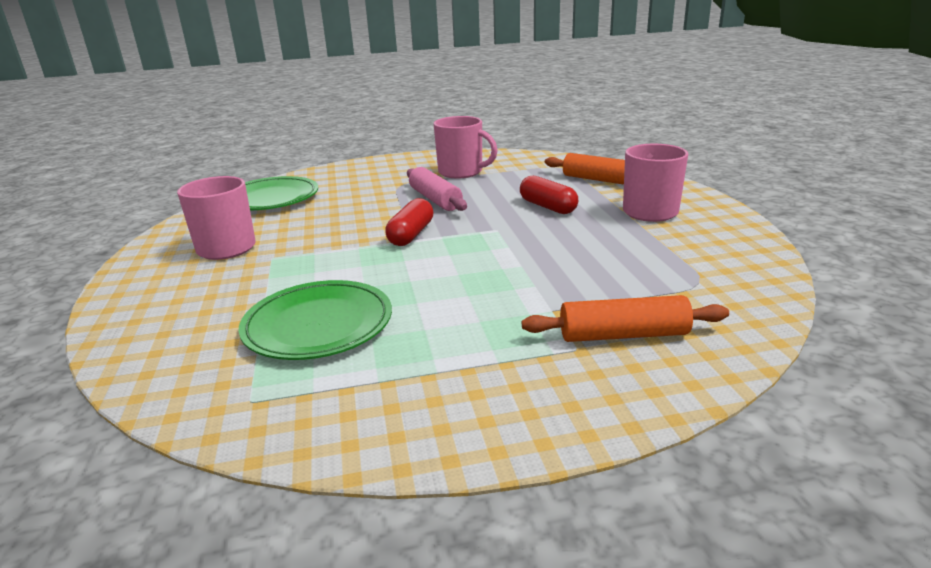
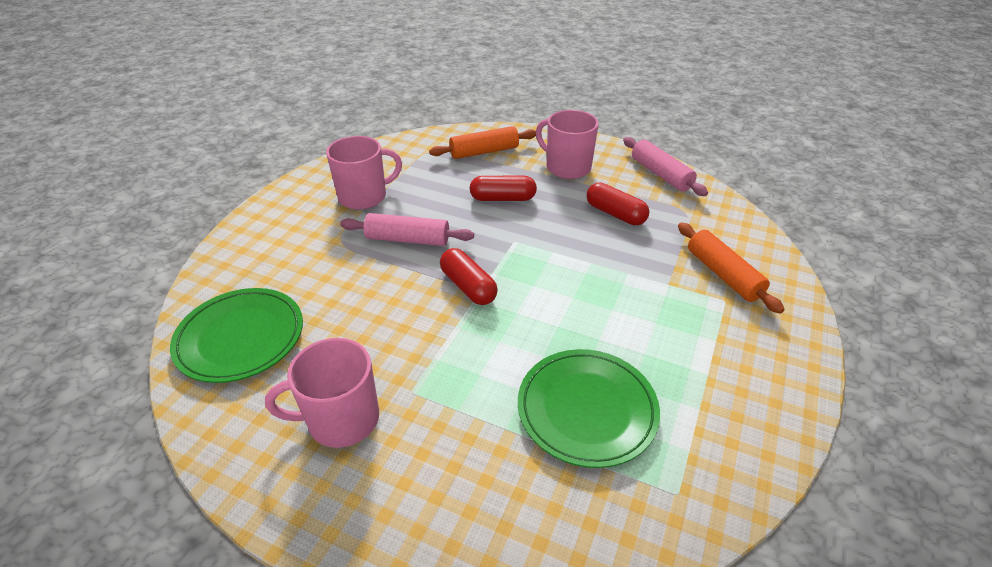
camera: 55 degrees left, 15 degrees up
orange rolling pin [522,295,729,342] -> orange rolling pin turned 60 degrees counterclockwise [678,222,785,314]
none -> red capsule [586,183,649,225]
none -> pink rolling pin [623,137,708,196]

